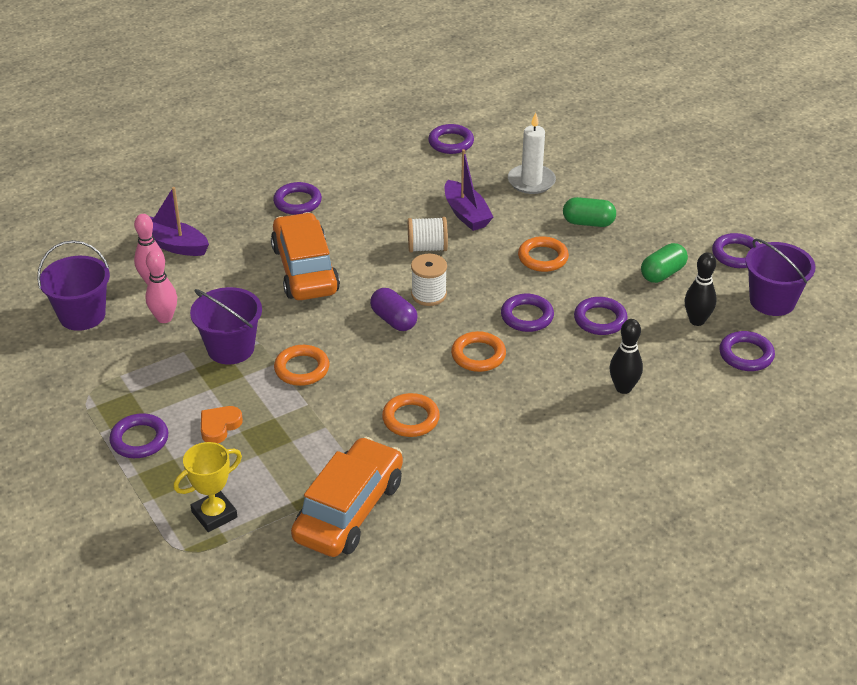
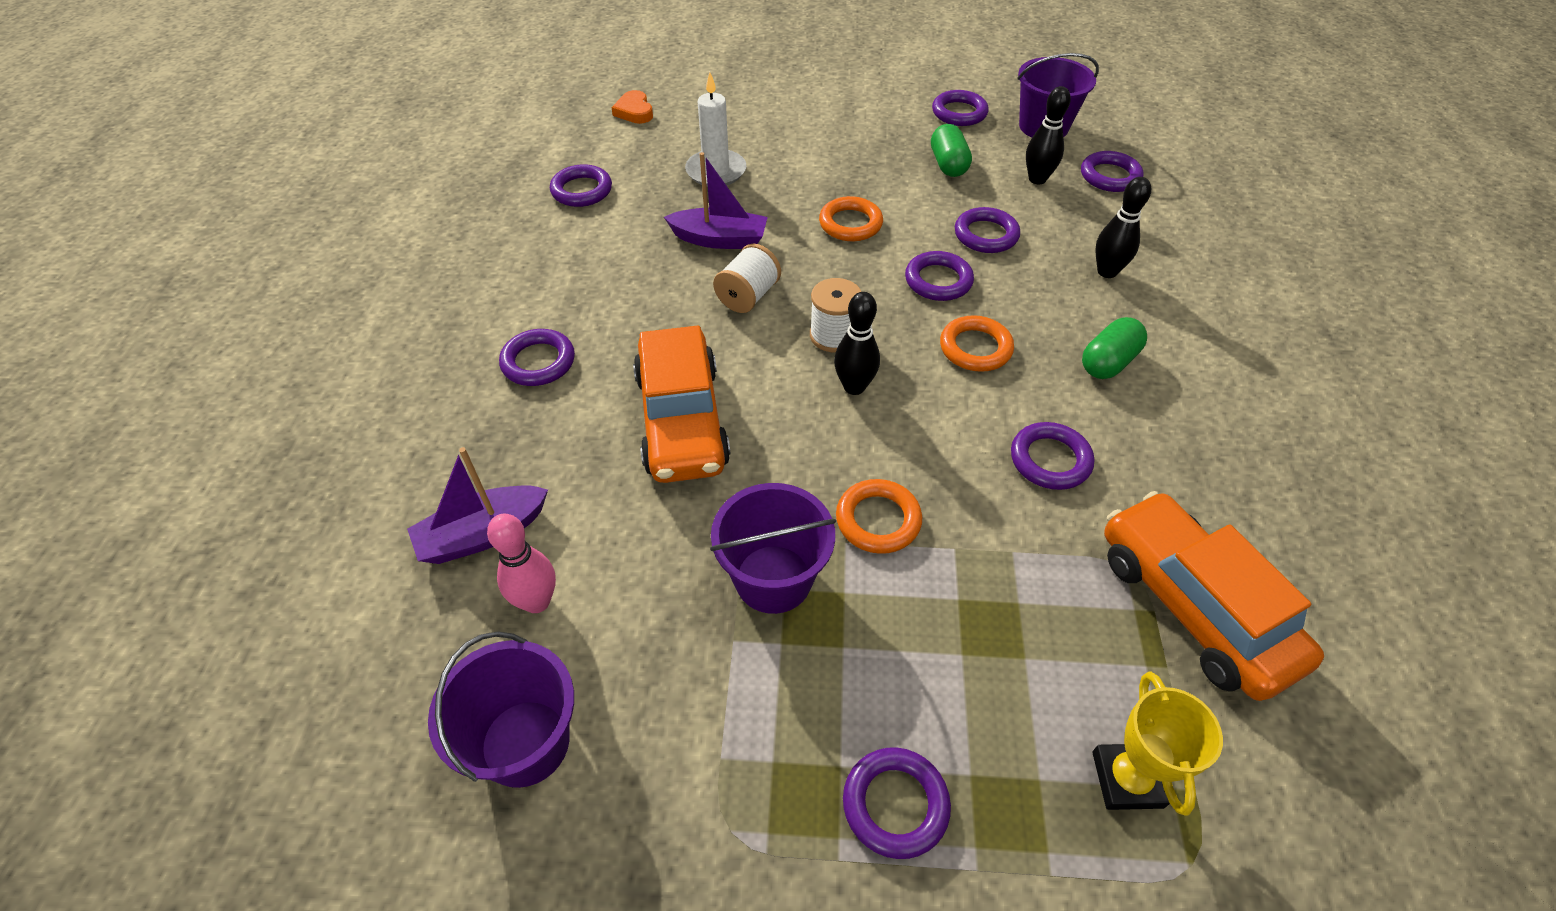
camera: 55 degrees left, 10 degrees up
pink bowling pin [145,250,177,323] -> none
orange heart [201,406,243,443] -> orange heart moved to [611,90,653,124]
orange car [271,212,340,300] -> orange car turned 120 degrees counterclockwise [633,326,730,483]
purple capsule [370,288,418,331] -> black bowling pin [834,292,880,395]
orange ring [382,393,440,437] -> purple ring [1011,422,1094,490]
green capsule [563,197,616,227] -> green capsule moved to [1082,317,1147,379]

